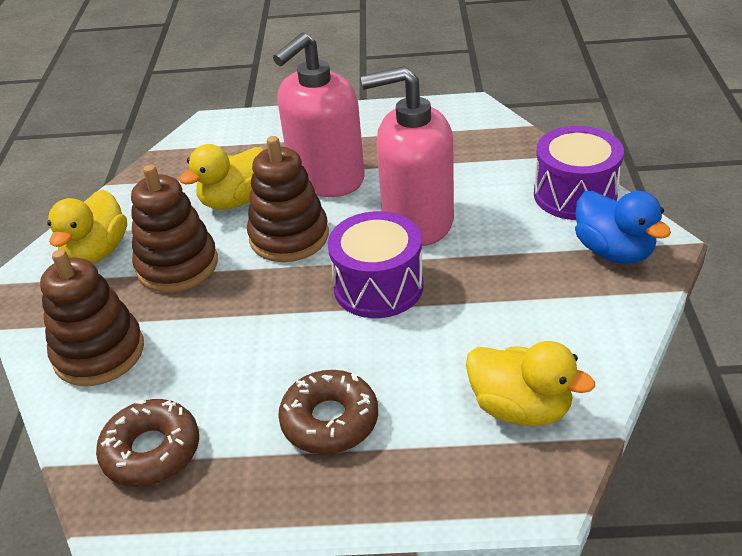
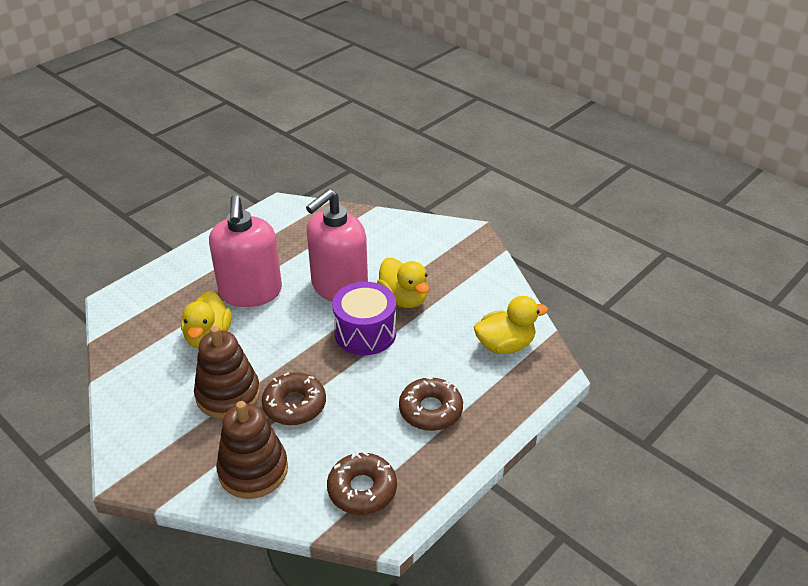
camera: 50 degrees left, 0 degrees up
yellow duck [47,190,127,263] -> yellow duck moved to [377,258,430,308]
brown stacking toy [247,136,329,262] -> none
purple drum [534,126,624,220] -> none
blue duck [575,191,671,264] -> none
none -> brown donut [262,372,326,425]

